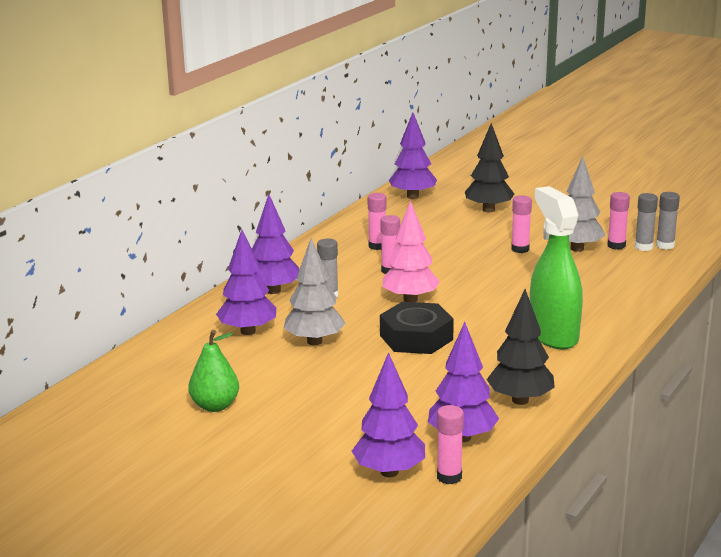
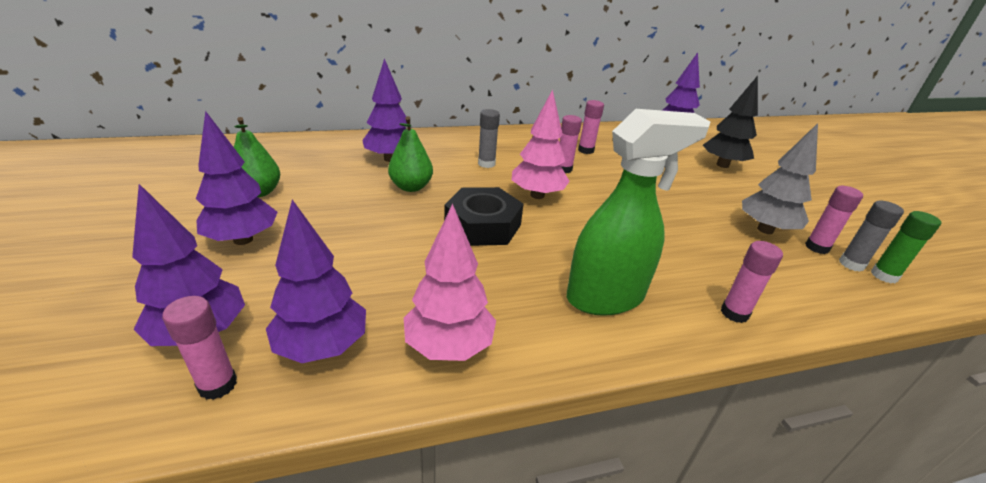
camera: 40 degrees right, 10 degrees up
purple tree [252,194,299,294] -> purple tree moved to [196,111,278,245]
grey tree [284,238,346,345] -> green pear [388,116,433,192]
black tree [487,289,555,405] -> pink tree [404,204,496,361]
pink glue stick [511,195,532,253] -> pink glue stick moved to [721,241,783,323]
green spray bottle [530,186,583,350] -> green spray bottle turned 45 degrees clockwise [567,109,711,316]
grey glue stick [656,192,680,250] -> green glue stick [871,211,941,283]

